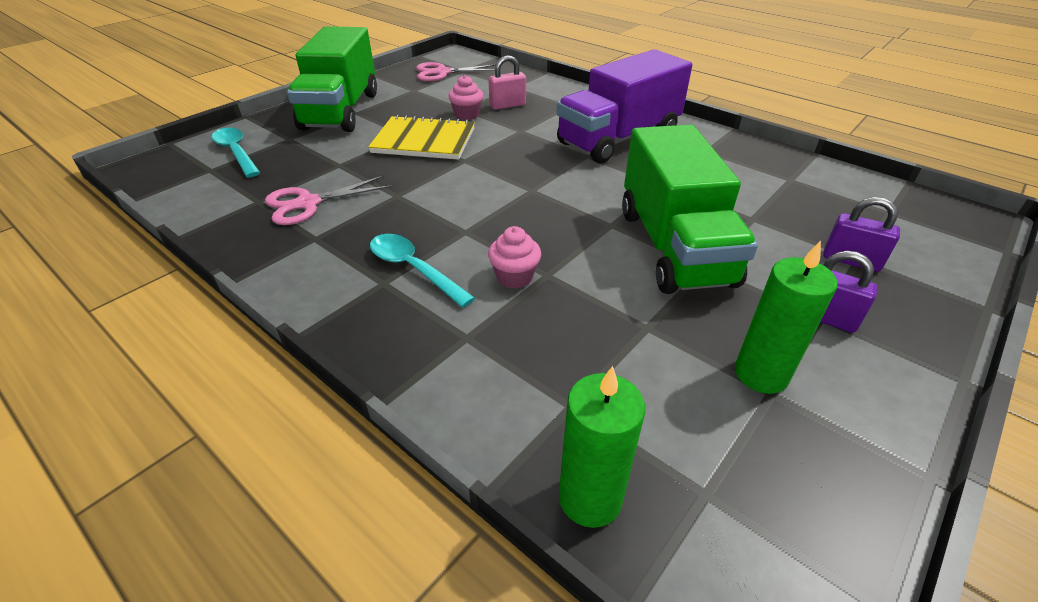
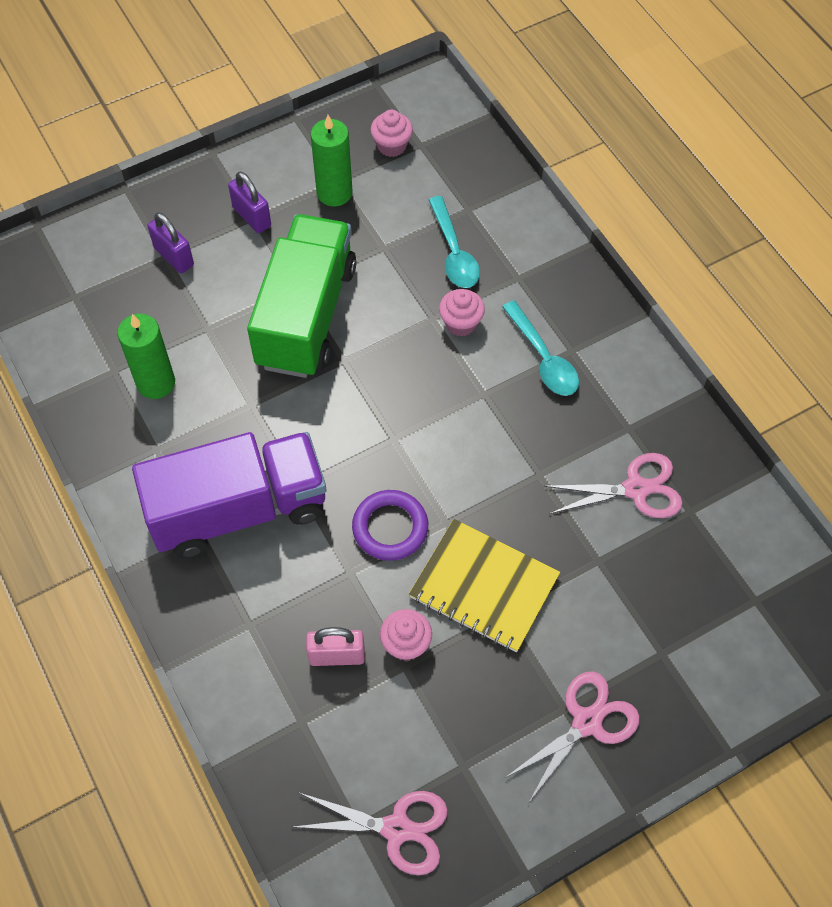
camera: 160 degrees left, 20 degrees up
turquoise spoon [211,128,260,177] -> turquoise spoon moved to [429,196,480,288]
green truck [287,26,377,132] -> pink scissors [505,672,640,802]
green candle [559,366,645,528] -> green candle moved to [117,314,175,399]
none -> purple ring [352,490,428,561]
none -> pink cupcake [371,110,413,157]

